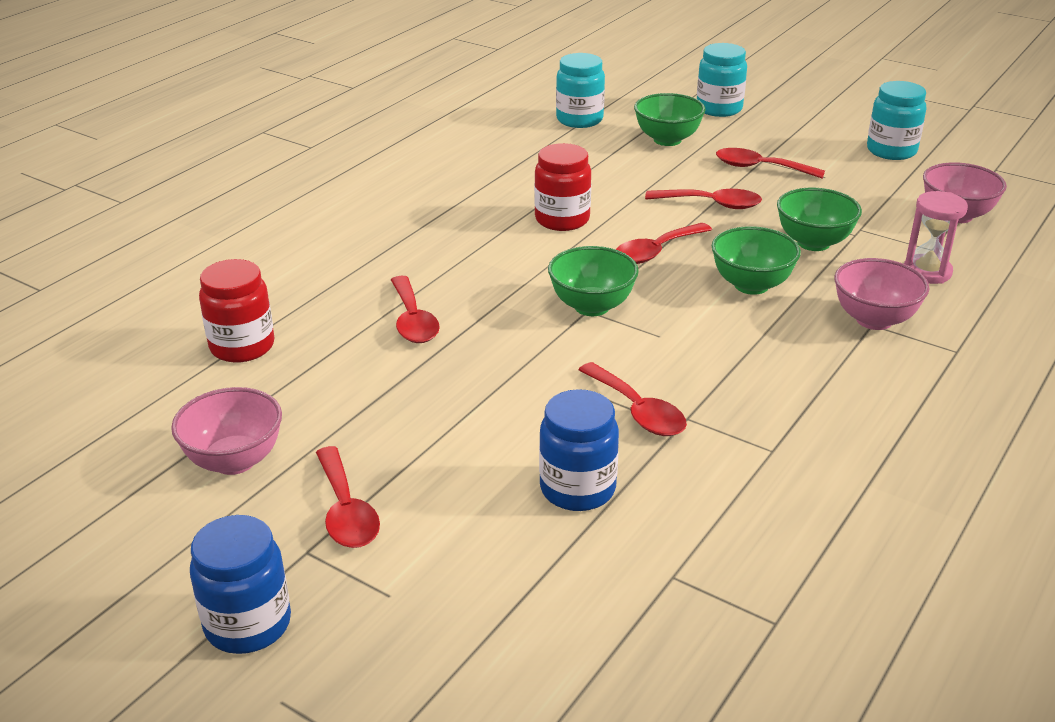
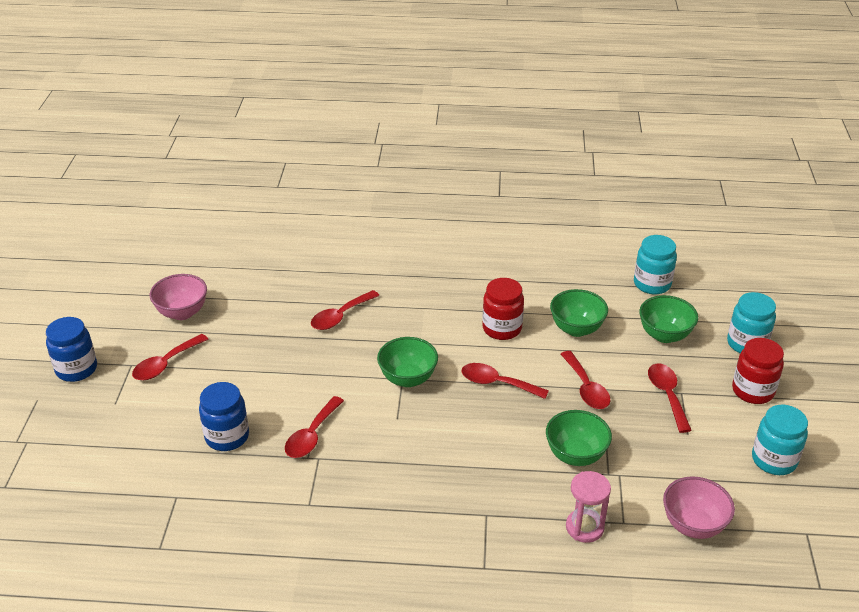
camera: 60 degrees right, 5 degrees up
red jar [199,259,274,363] -> red jar moved to [732,338,784,404]
green bowl [712,226,801,295] -> green bowl moved to [550,289,608,337]
pink bowl [835,258,929,330] -> none

